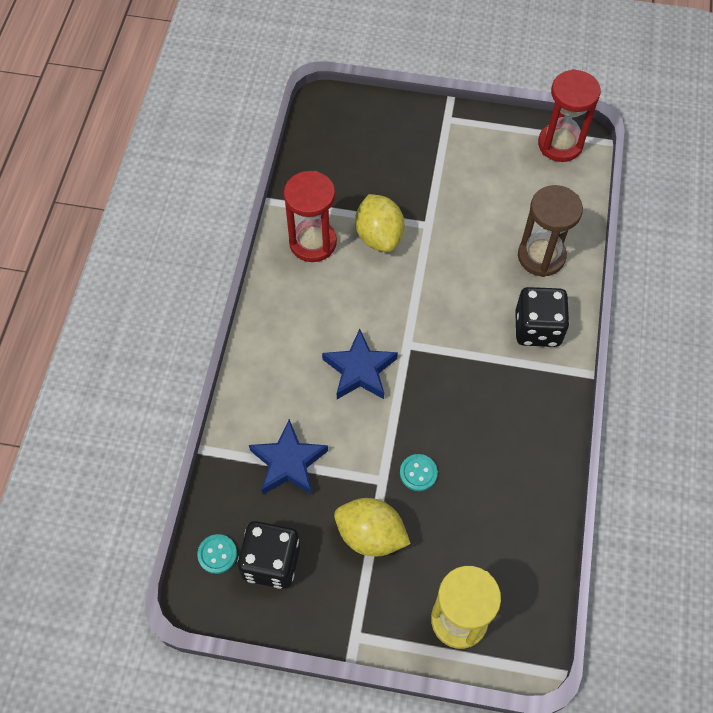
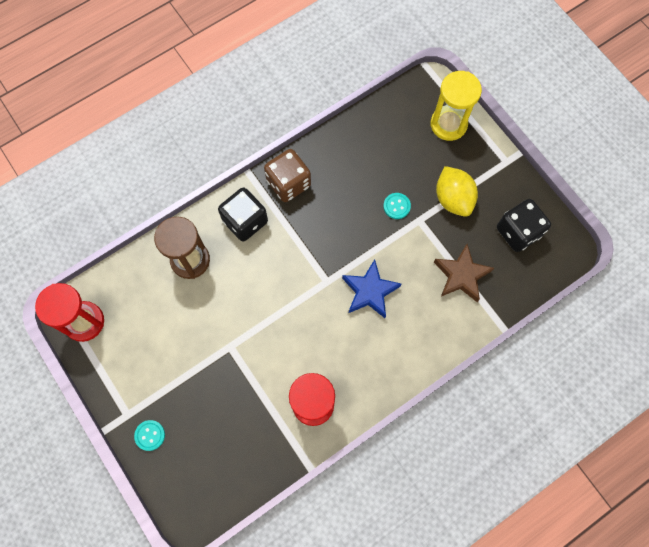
camera: 135 degrees left, 10 degrees up
turquoise button [197,534,237,574] -> turquoise button moved to [134,420,165,451]
blue star [249,419,328,495] -> brown star [434,244,494,302]
yellow lemon [355,194,405,252] -> none
none -> brown dice [264,149,311,202]

